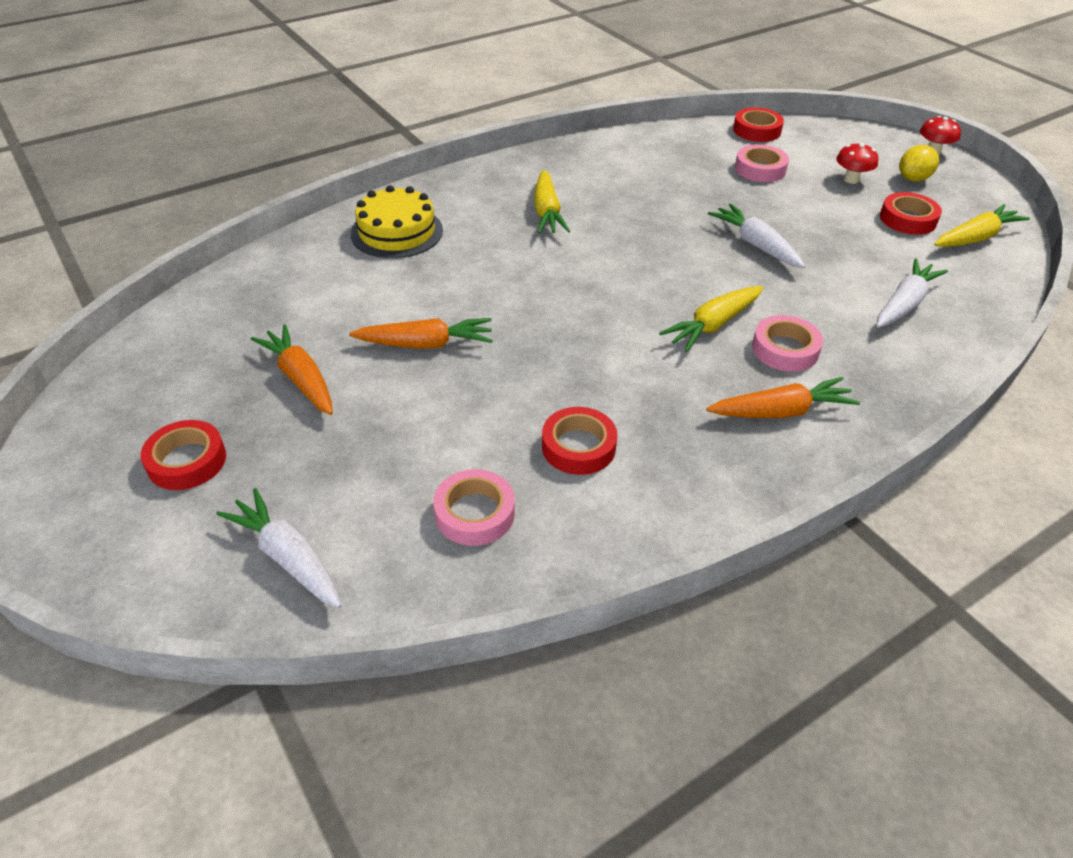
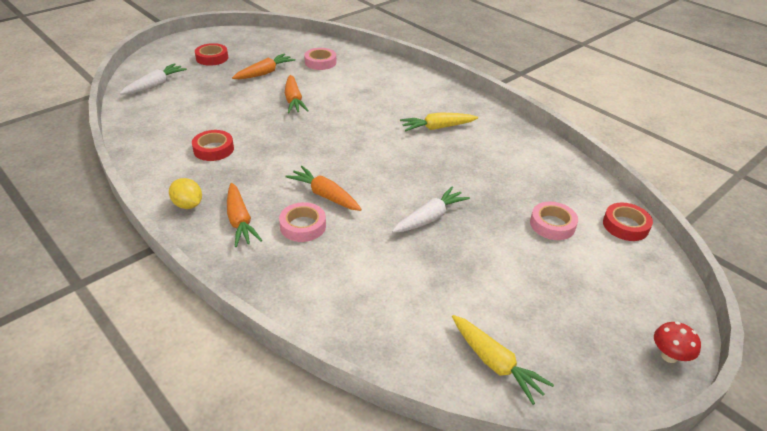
camera: 80 degrees right, 5 degrees down
yellow cake [351,185,443,258] -> none
pink tape [433,469,515,546] -> pink tape moved to [304,48,336,70]
yellow carrot [659,286,764,352] -> orange carrot [285,166,362,211]
red mushroom [836,143,878,184] -> none
white carrot [877,258,948,328] -> none
red tape [880,192,942,235] -> none
yellow lemon [899,145,939,181] -> yellow lemon moved to [169,178,202,209]

